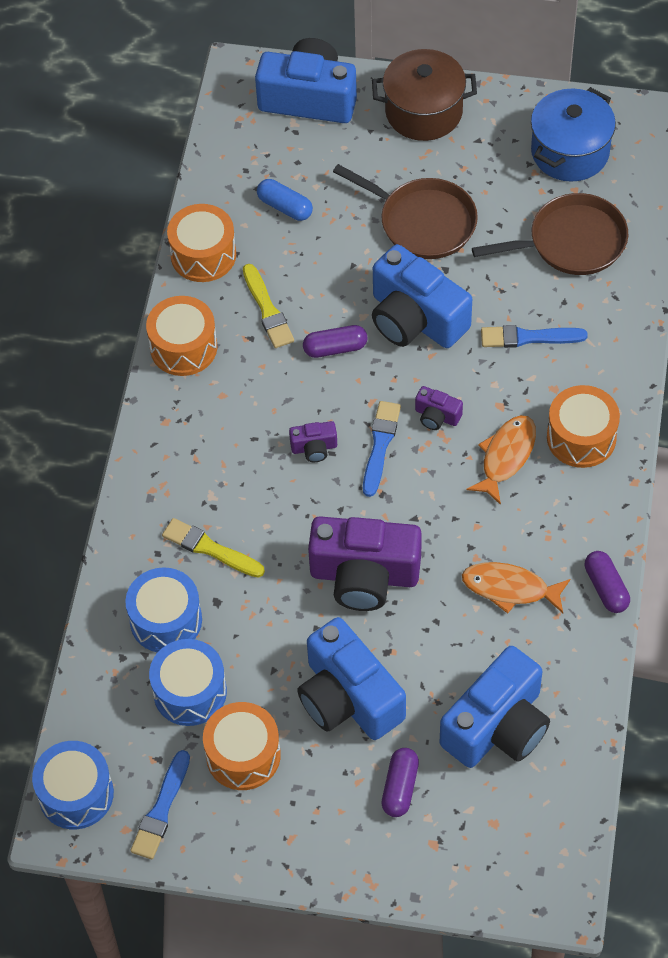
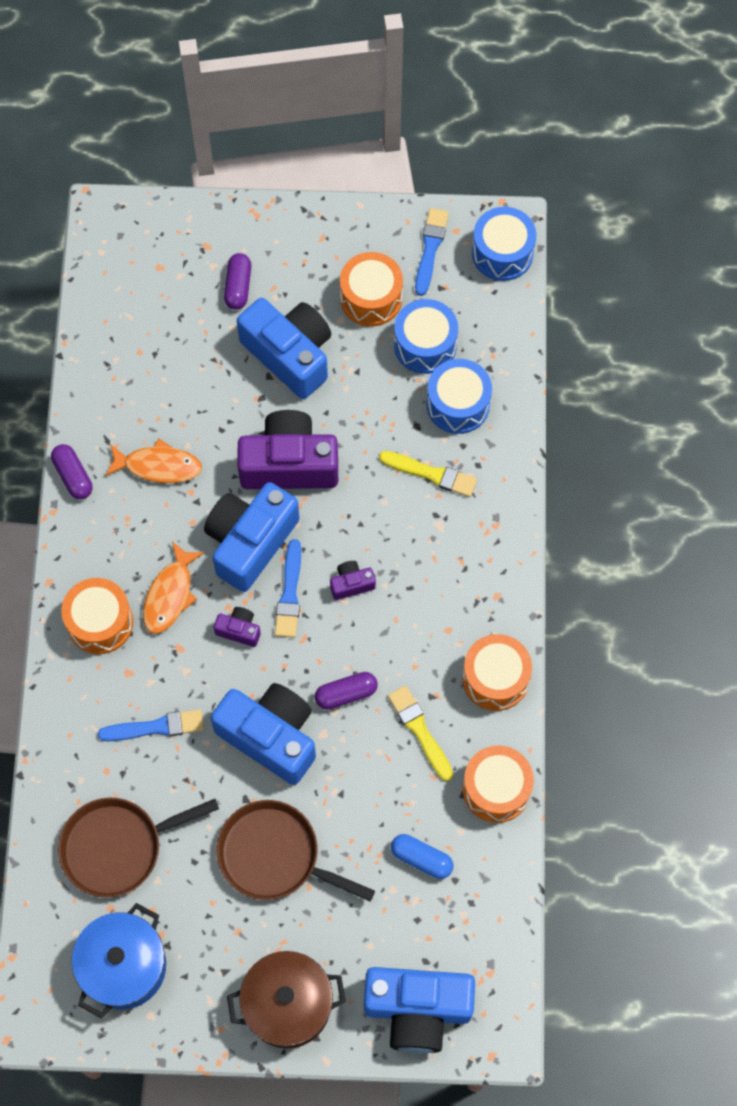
camera: 170 degrees right, 10 degrees up
blue camera [440,646,550,768] -> blue camera moved to [204,482,300,592]

